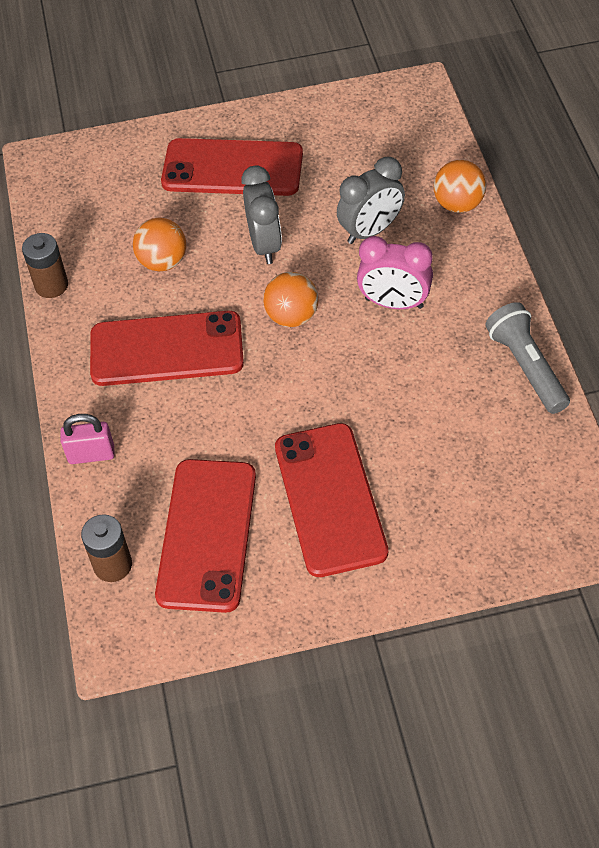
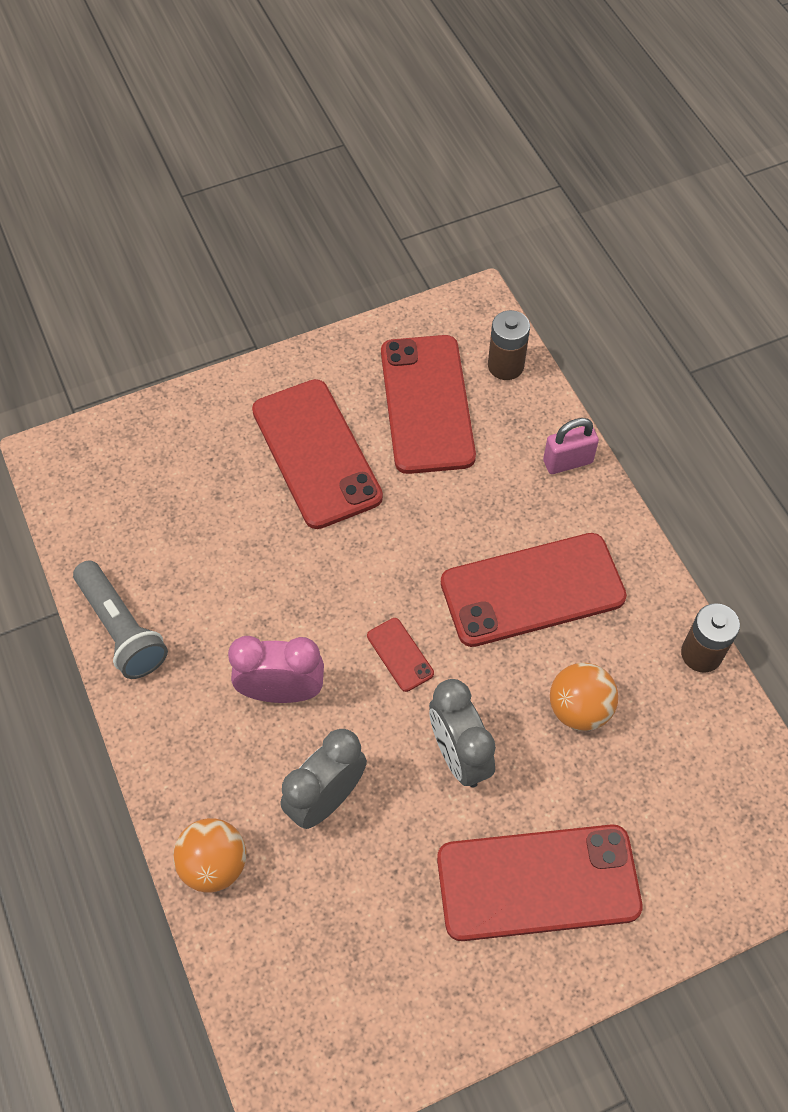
camera: 165 degrees right, 5 degrees up
orange ball [263,272,319,327] -> red phone [367,618,434,692]

